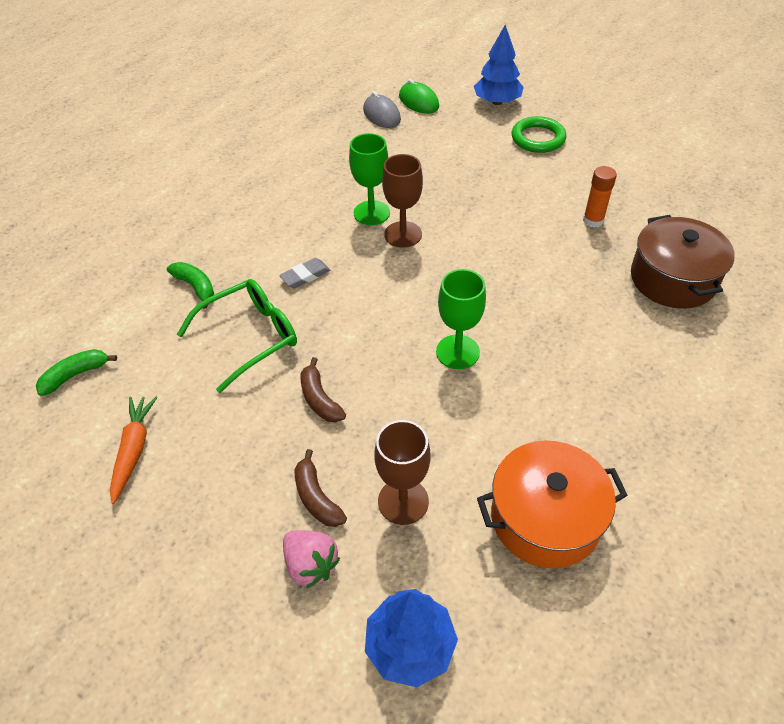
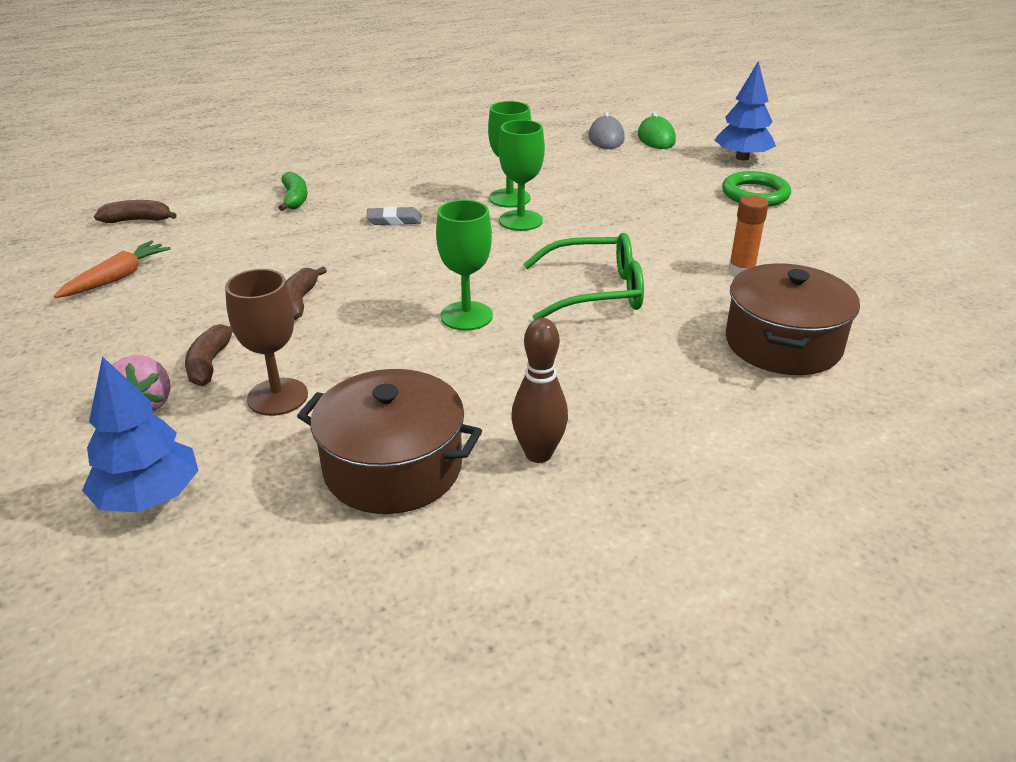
camera: 30 degrees right, 15 degrees down
green banana [36,349,117,396] -> brown banana [94,200,177,223]
green glasses [177,279,297,393] -> green glasses moved to [523,233,644,320]
brown goblet [382,154,423,248] -> green goblet [499,120,545,231]
orange pot [477,441,628,568] -> brown pot [297,369,482,514]
none -> brown bowling pin [511,318,568,463]

